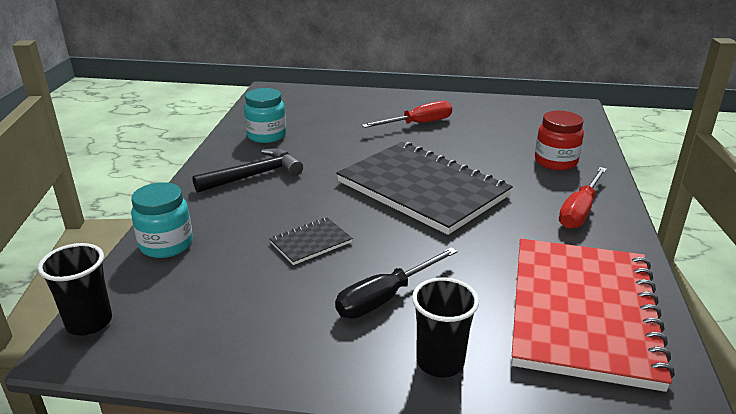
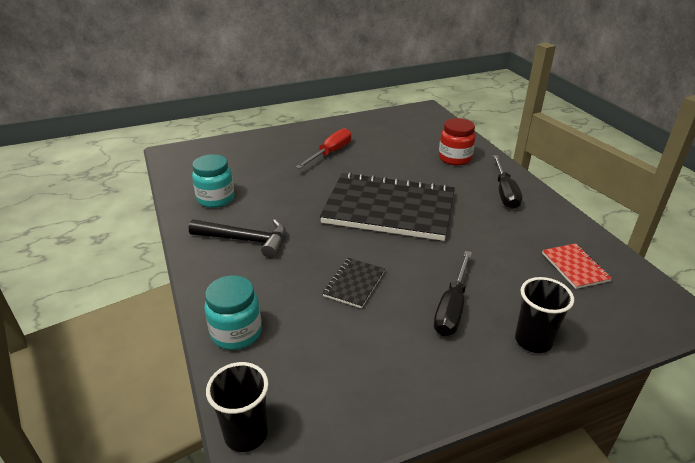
camera: 30 degrees left, 5 degrees up
black hammer [192,149,303,193] -> black hammer turned 75 degrees clockwise [189,219,286,258]
red notebook [512,239,675,392] -> red notebook [542,243,612,289], size x0.42
red screwdriver [559,167,607,229] -> black screwdriver [493,155,522,209]

